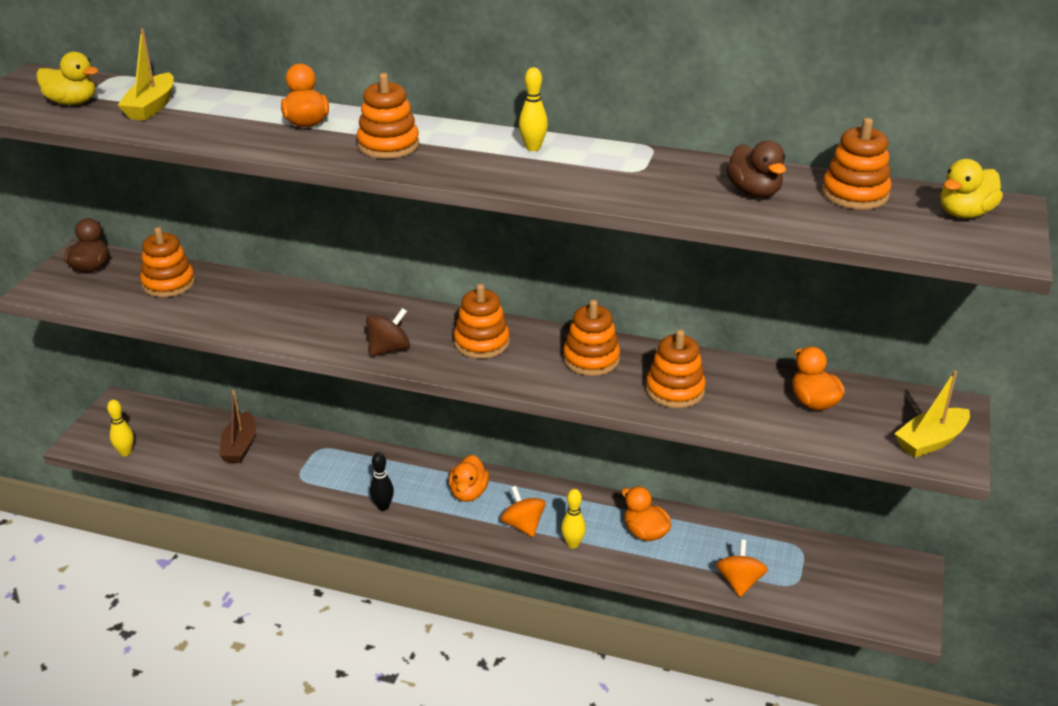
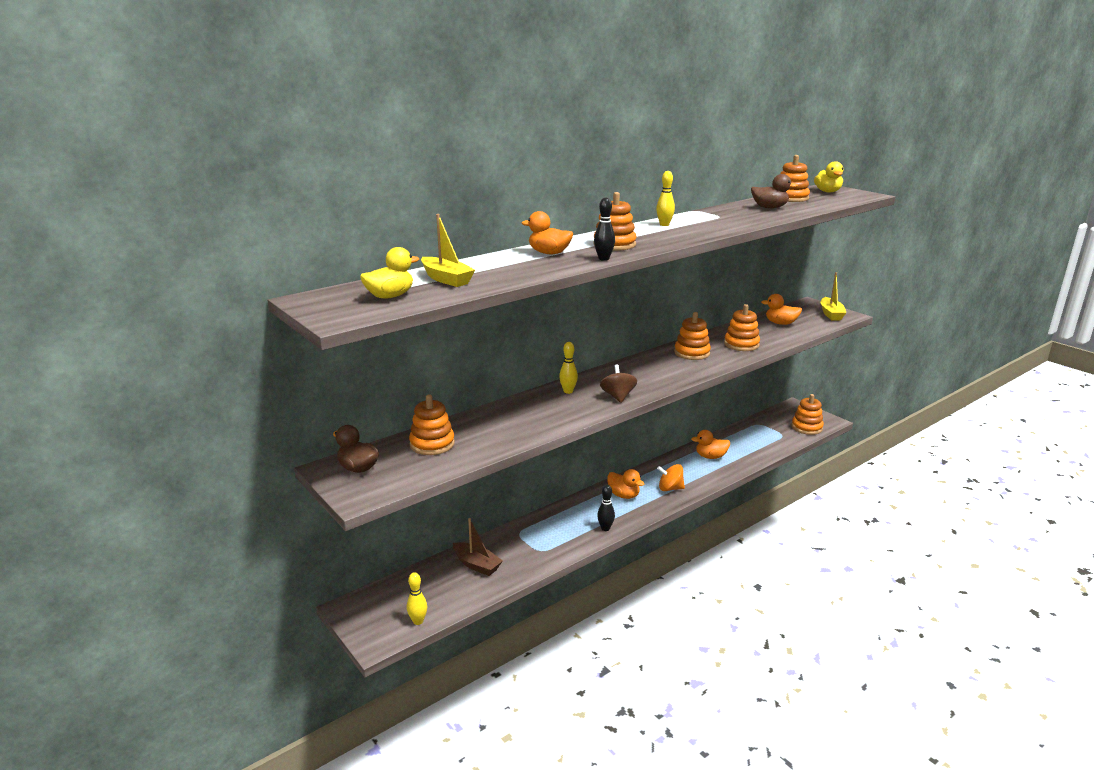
camera: 55 degrees left, 10 degrees down
orange stacking toy [454,284,510,359] -> orange stacking toy moved to [791,394,824,435]
yellow bowling pin [561,489,586,548] -> yellow bowling pin moved to [559,342,578,394]
orange spinning top [716,540,768,597] -> none
none -> black bowling pin [594,197,615,261]

